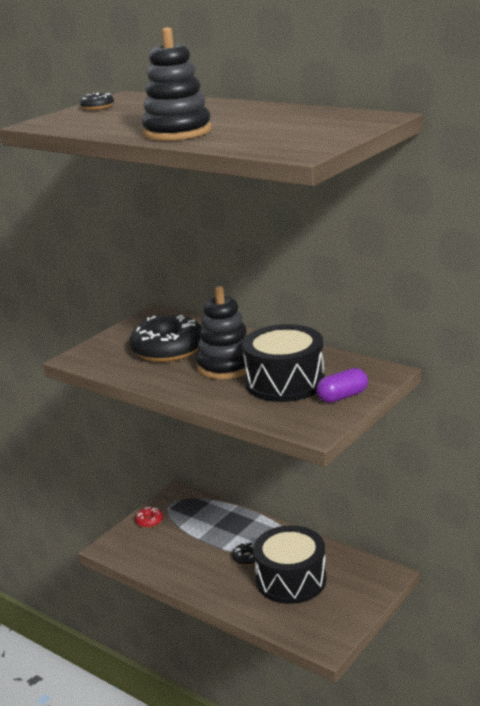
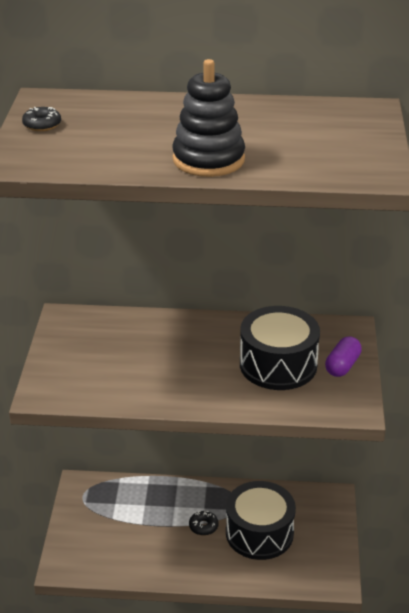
camera: 35 degrees left, 10 degrees up
black donut [130,315,202,362] -> none
red donut [135,507,163,528] -> none
black stacking toy [196,286,247,379] -> none

